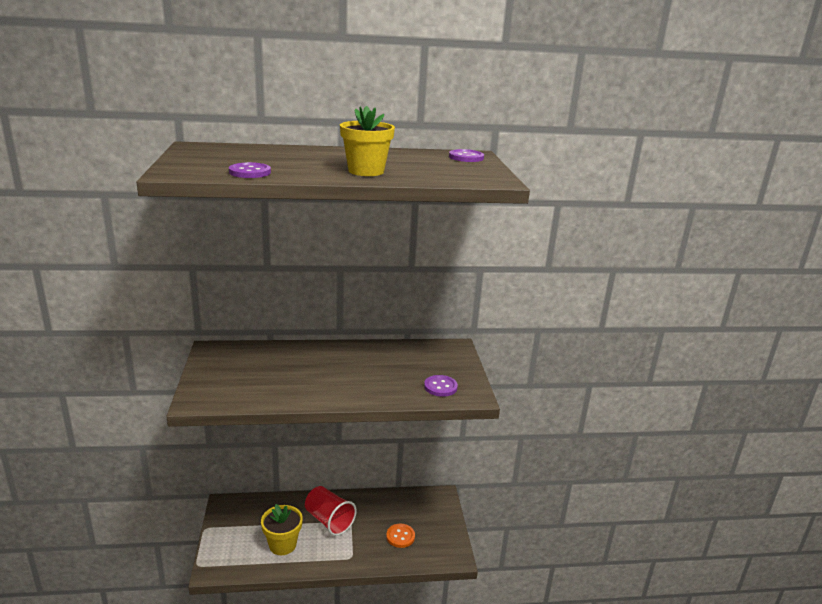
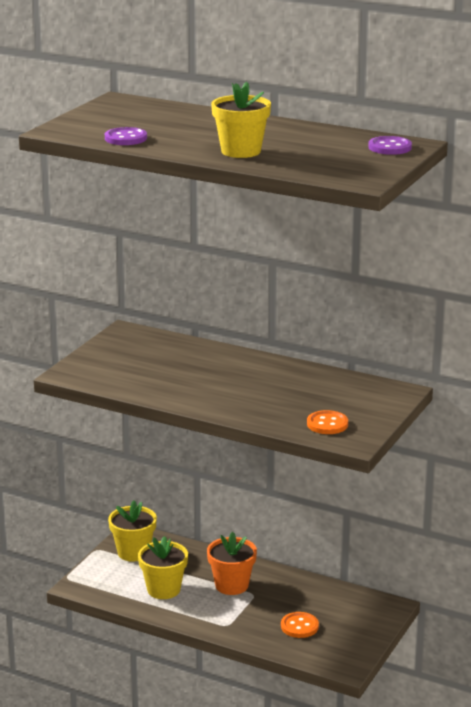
camera: 35 degrees right, 0 degrees up
red cup [305,486,357,536] -> orange flower pot [207,532,257,595]
purple button [424,375,458,397] -> orange button [307,410,348,434]
none -> yellow flower pot [108,500,157,562]

